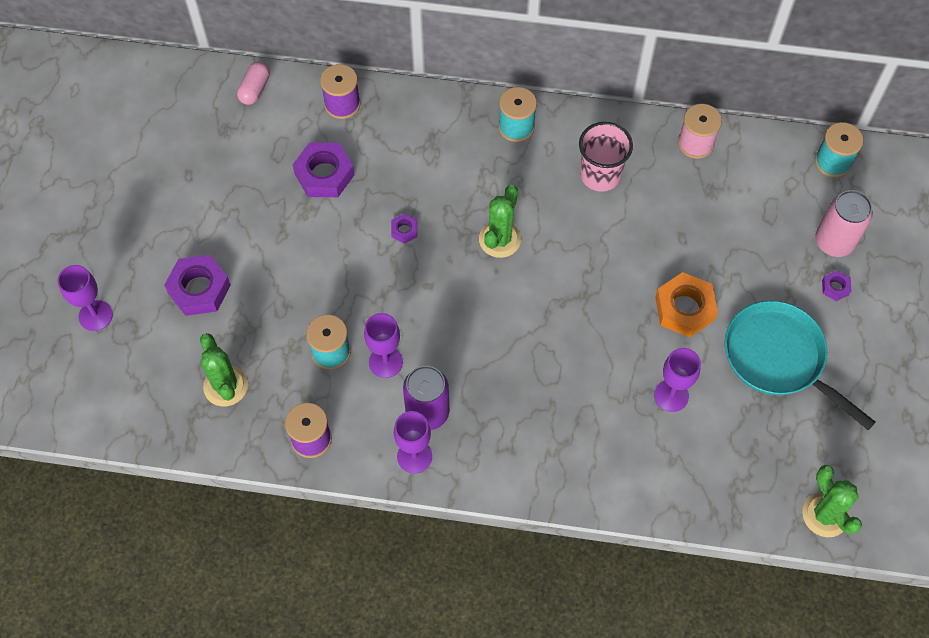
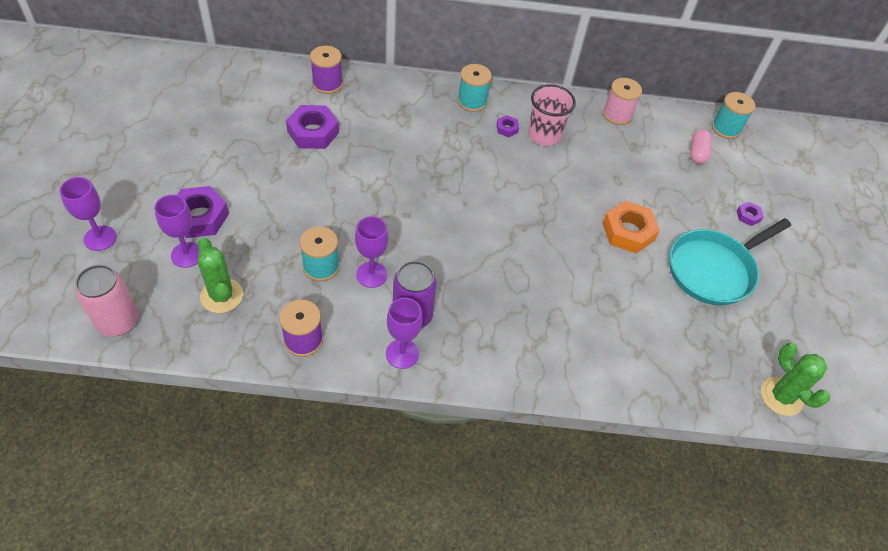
camera: 10 degrees left, 10 degrees down
pink capsule [237,61,270,105] -> pink capsule moved to [690,130,712,164]
purple nut [391,214,417,244] -> purple nut moved to [496,115,519,137]
green cactus [479,185,521,258] -> none
purple goblet [654,348,701,412] -> purple goblet moved to [154,195,199,268]
turquoise pan [725,301,876,430] -> turquoise pan turned 75 degrees counterclockwise [669,218,791,306]
pink can [815,190,873,257] -> pink can moved to [75,265,139,336]

